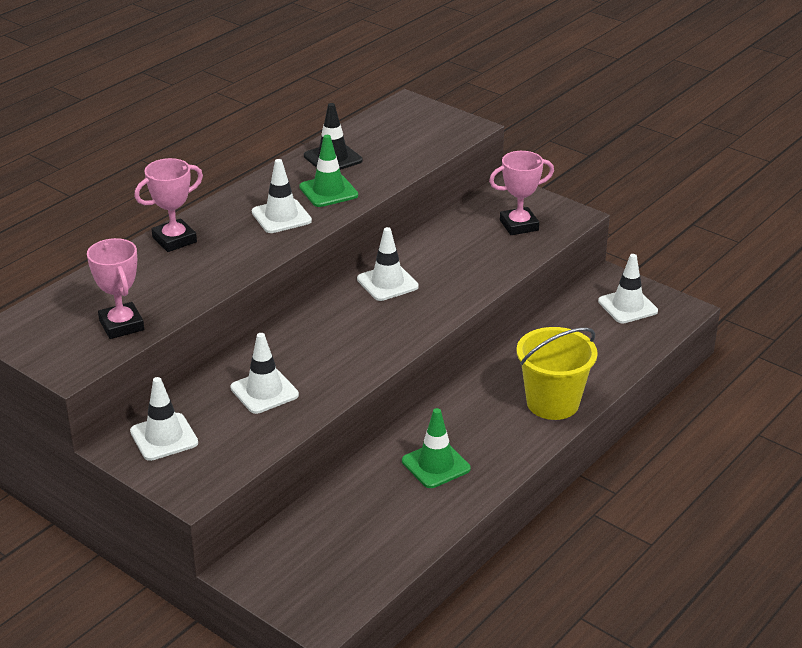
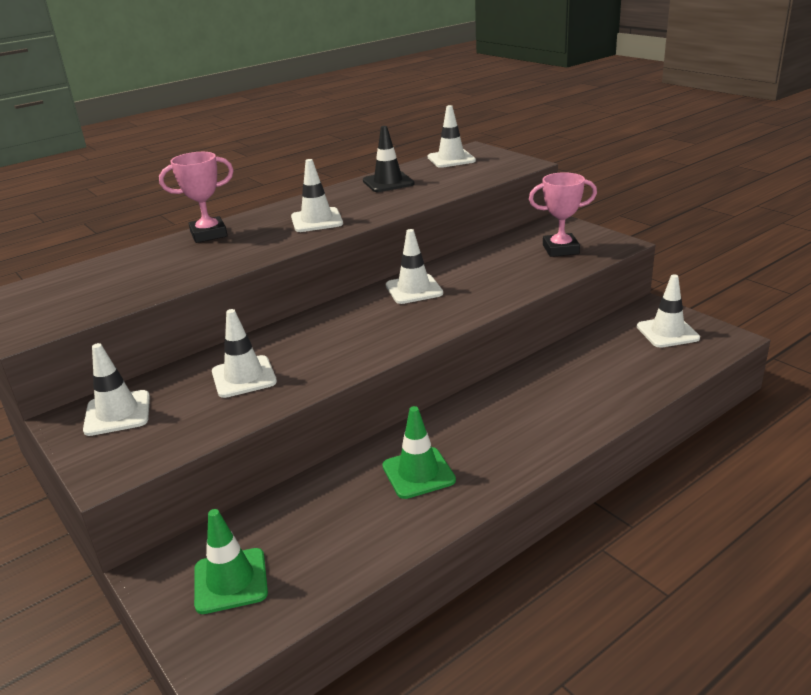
camera: 15 degrees right, 5 degrees down
pink trophy [87,238,144,339] -> none
green traffic cone [299,135,358,207] -> green traffic cone moved to [194,509,268,614]
yellow bucket [517,327,598,420] -> none
none -> white traffic cone [427,105,476,168]

